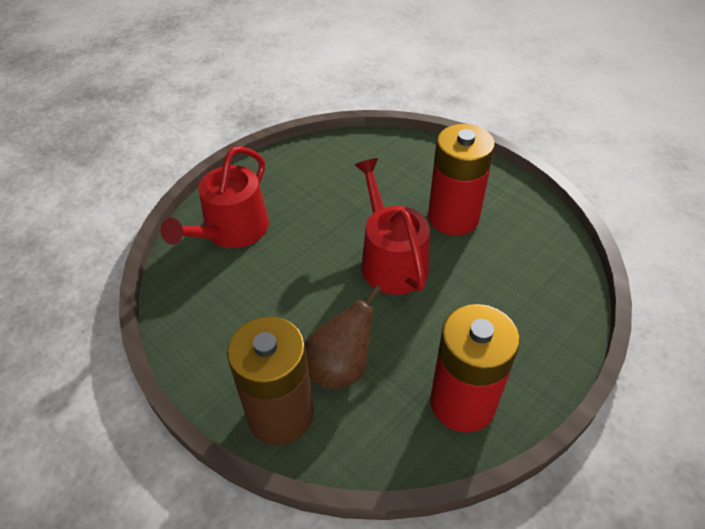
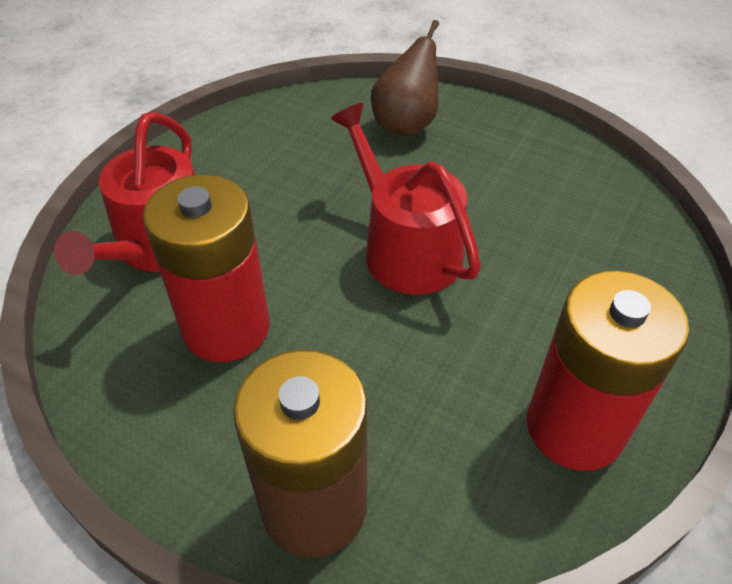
camera: 15 degrees left, 0 degrees up
brown pear [305,285,381,389] -> brown pear moved to [371,20,439,136]
red battery [428,124,495,236] -> red battery moved to [143,174,270,362]

